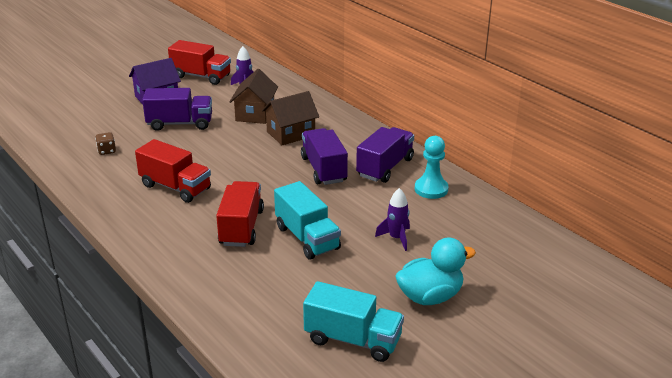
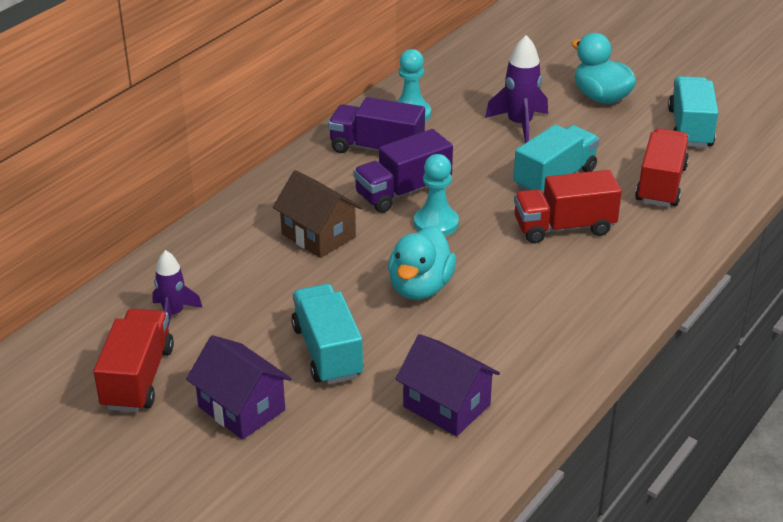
camera: 105 degrees left, 5 degrees up
brown dice [95,132,116,155] -> purple house [396,334,500,436]
red truck [135,139,211,203] -> red truck moved to [635,128,689,207]
purple truck [142,88,212,131] -> turquoise truck [291,284,363,385]
brown house [229,69,278,124] -> none
purple rocket [375,188,410,251] -> purple rocket [485,35,548,143], size x1.51
none -> turquoise duck [388,226,456,300]
none -> turquoise pawn [414,154,459,236]

